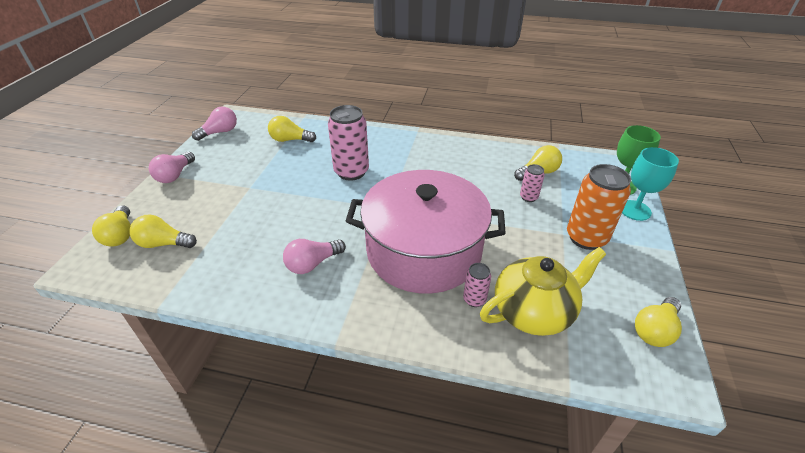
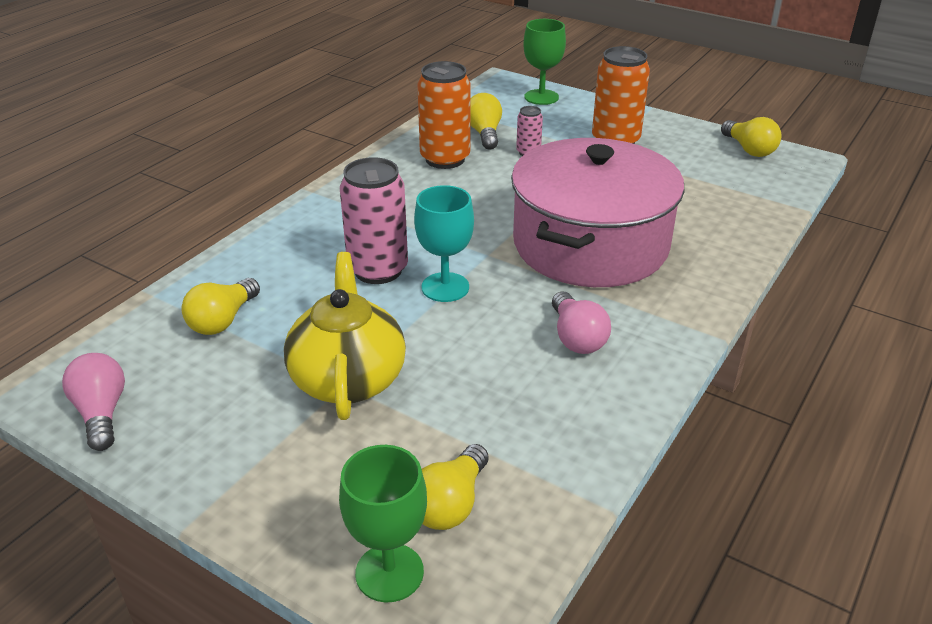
camera: 70 degrees left, 5 degrees down
yellow light bulb [92,205,131,247] -> green goblet [339,445,427,602]
pink light bulb [149,152,195,183] -> none
pink can [463,263,491,307] -> none
yellow teapot [480,247,606,336] -> yellow teapot moved to [284,252,406,420]
turquoise goblet [622,147,679,221] -> turquoise goblet moved to [414,185,474,302]
none -> orange can [417,61,471,169]

